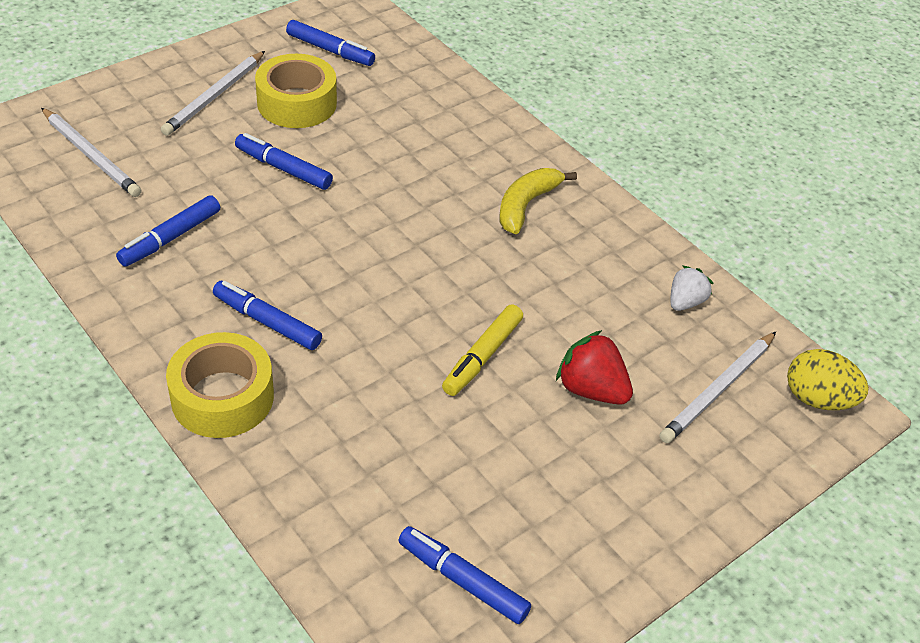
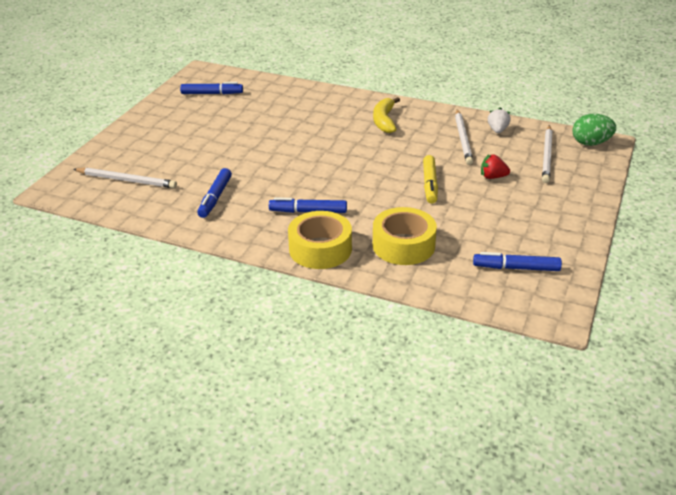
camera: 25 degrees left, 10 degrees down
white pencil [161,51,265,136] -> white pencil moved to [455,110,473,165]
blue marker [235,133,333,190] -> none
yellow tape [255,54,337,128] -> yellow tape moved to [373,207,437,265]
red strawberry [556,330,633,405] -> red strawberry [481,154,510,179], size x0.66
yellow egg [787,349,869,410] -> green egg [573,114,616,146]

